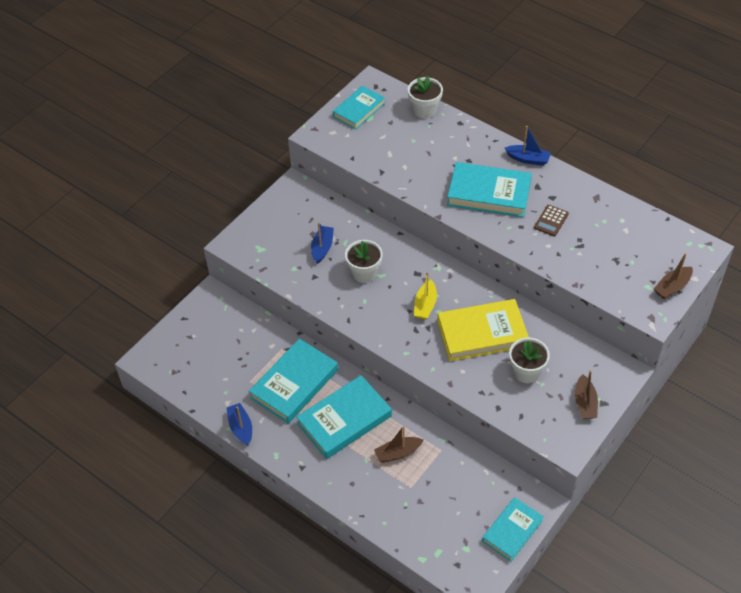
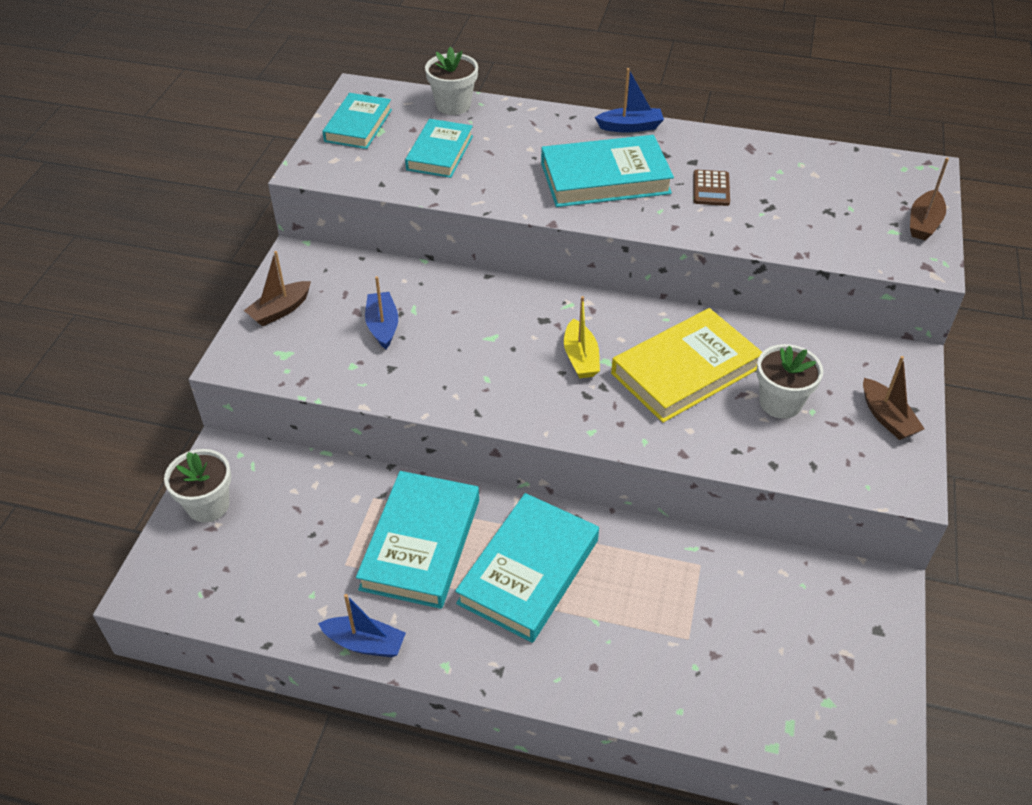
camera: 25 degrees left, 5 degrees down
blue boat [226,403,252,446] -> blue boat turned 150 degrees clockwise [318,594,406,657]
white flower pot [345,240,383,283] -> white flower pot moved to [164,449,231,523]
brown boat [374,426,423,463] -> brown boat moved to [244,251,311,326]
turquoise book [482,497,544,562] -> turquoise book moved to [405,119,473,178]

